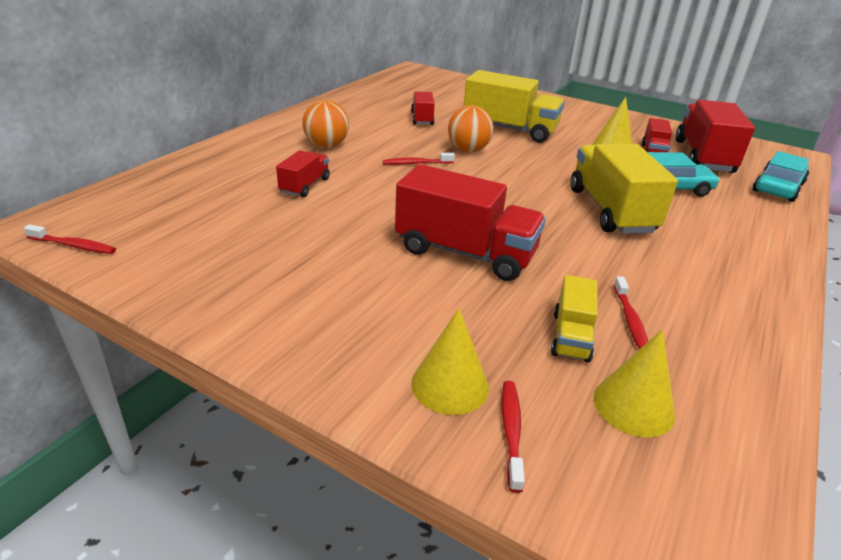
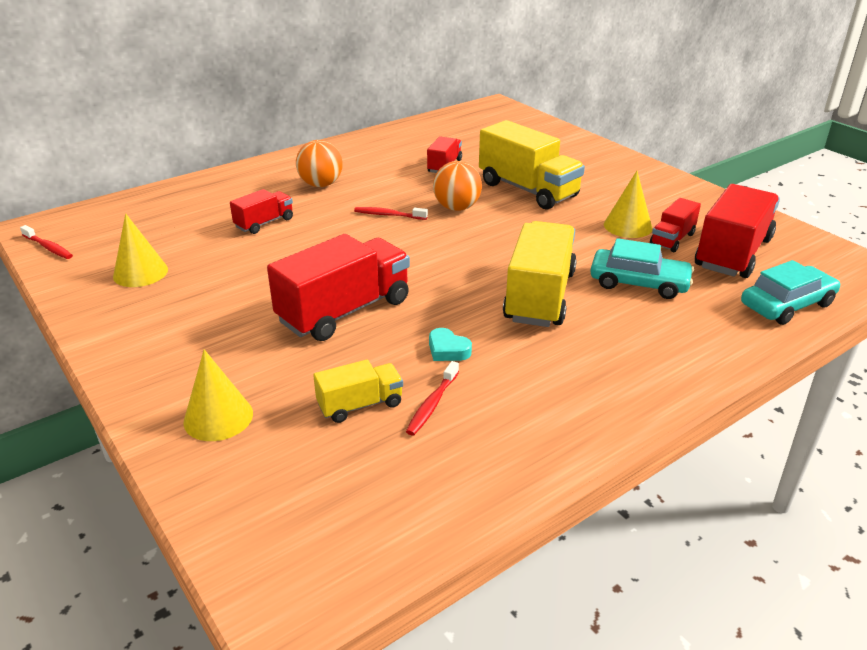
camera: 25 degrees right, 0 degrees up
red truck [395,164,546,281] -> red truck turned 90 degrees counterclockwise [267,234,410,341]
red toothbrush [502,381,525,493] -> none
yellow truck [551,275,598,363] -> yellow truck turned 150 degrees counterclockwise [313,359,403,423]
yellow cone [594,330,675,438] -> yellow cone moved to [113,213,168,287]
none -> turquoise heart [429,328,472,361]

